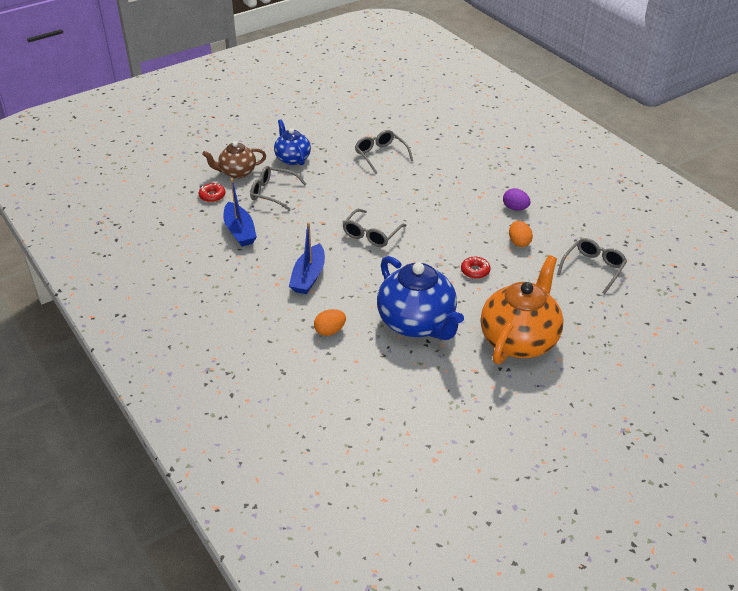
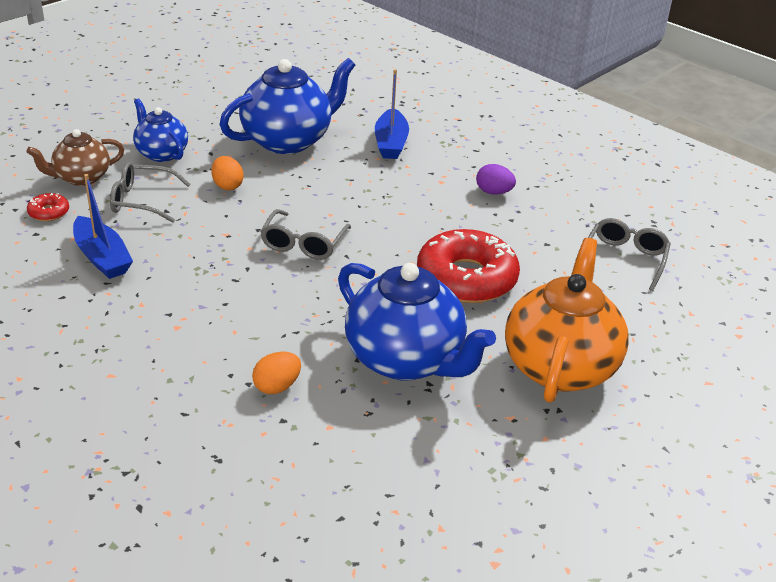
camera: 15 degrees left, 5 degrees down
blue boat [289,222,325,294] -> blue boat moved to [375,69,409,159]
grey glasses [355,130,413,174] -> blue teapot [219,58,355,154]
red donut [461,257,491,279] -> red donut [417,229,520,303], size x2.39
orange egg [509,221,533,247] -> orange egg moved to [211,156,244,191]

